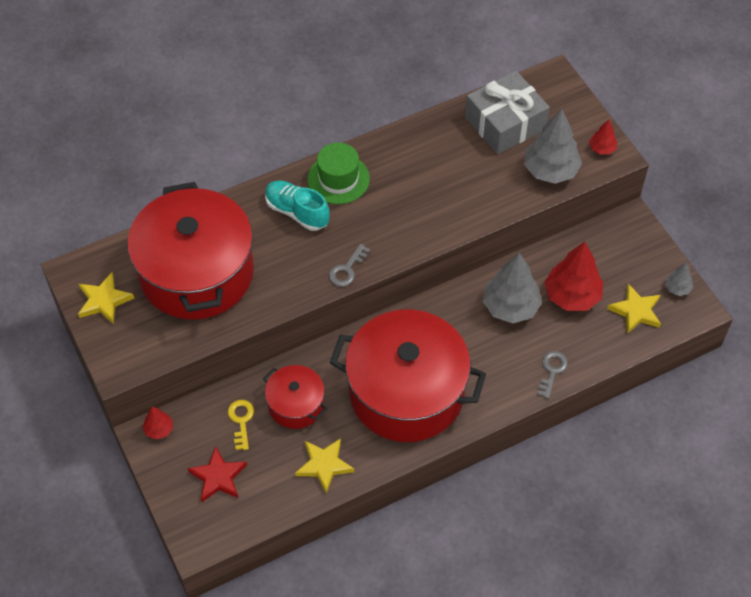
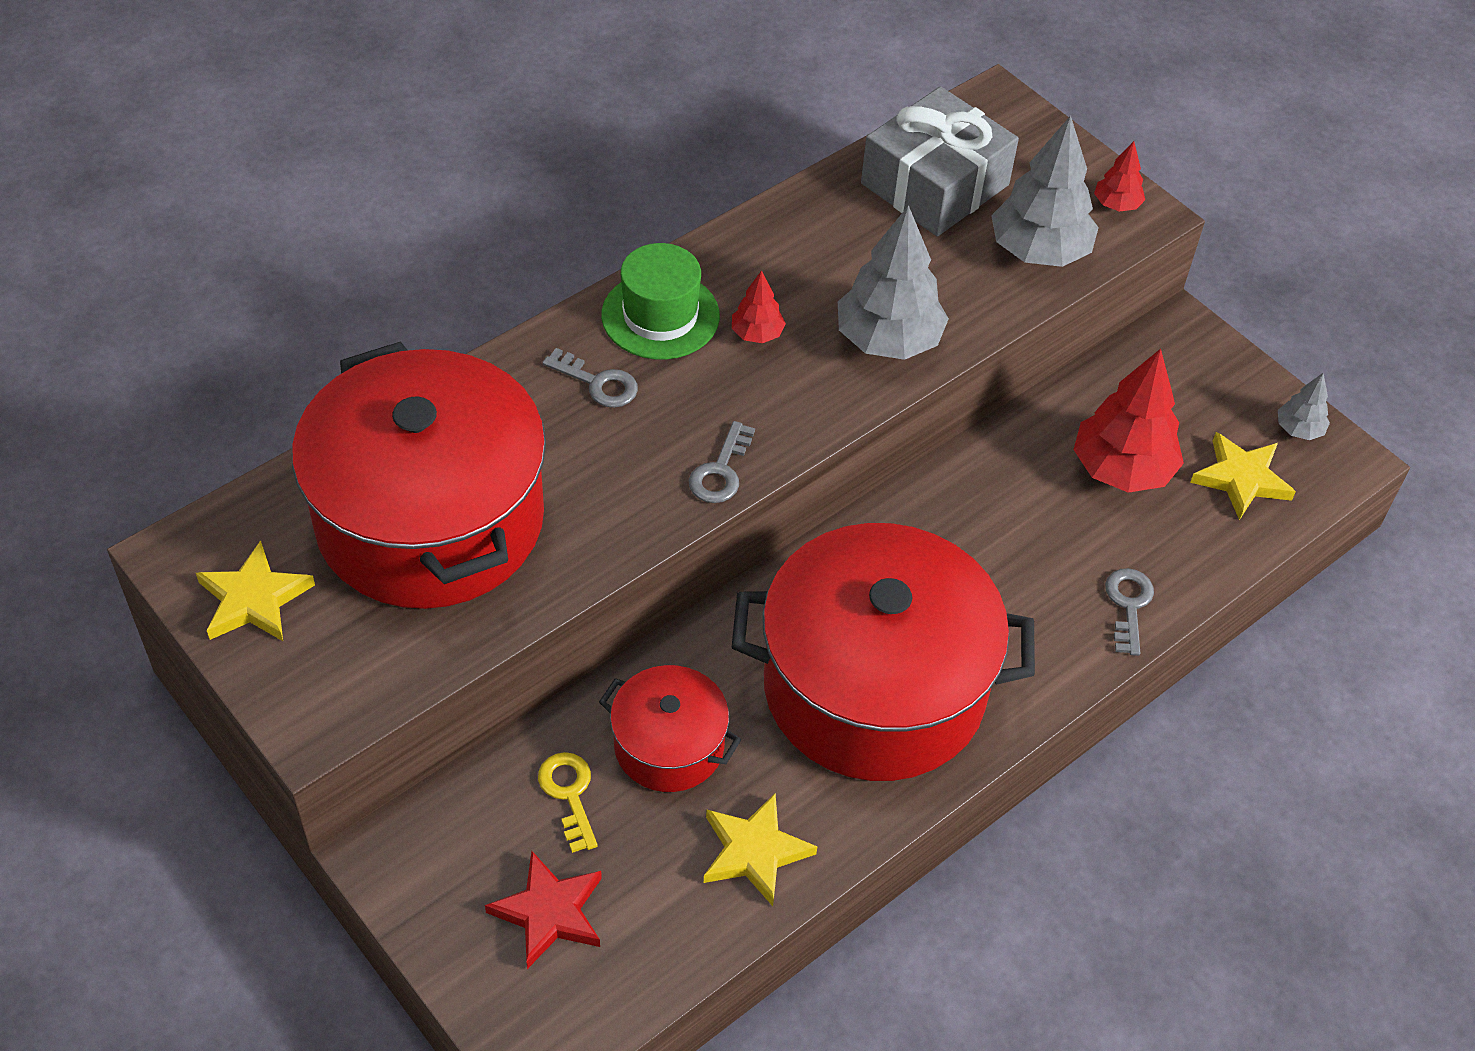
camera: 15 degrees left, 5 degrees down
red tree [143,407,173,440] -> red tree moved to [732,270,786,343]
turquoise shoe [265,181,330,231] -> grey key [542,348,638,408]
grey tree [483,253,542,323] -> grey tree moved to [838,205,949,360]

